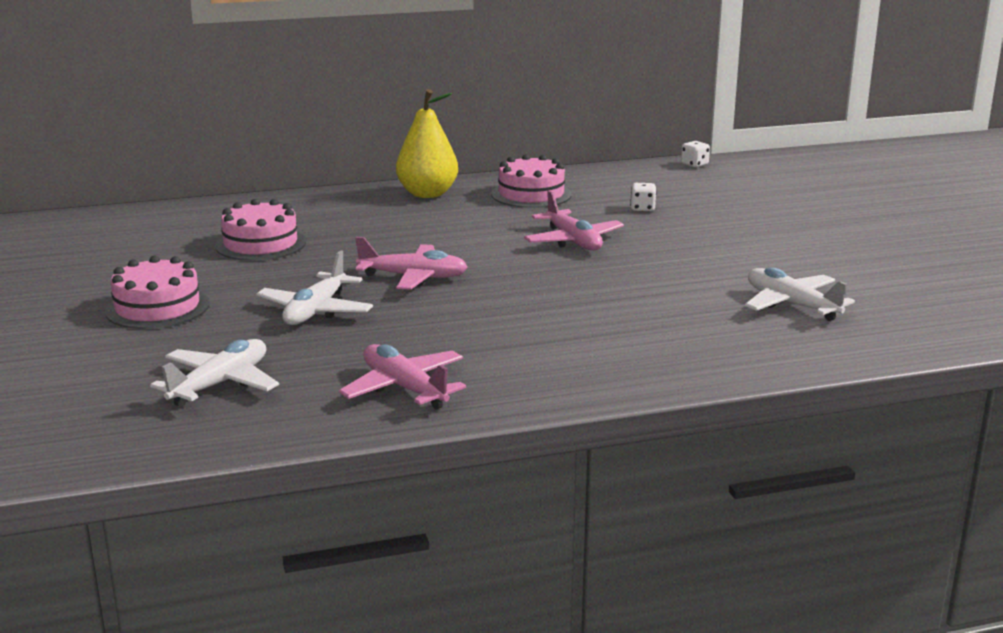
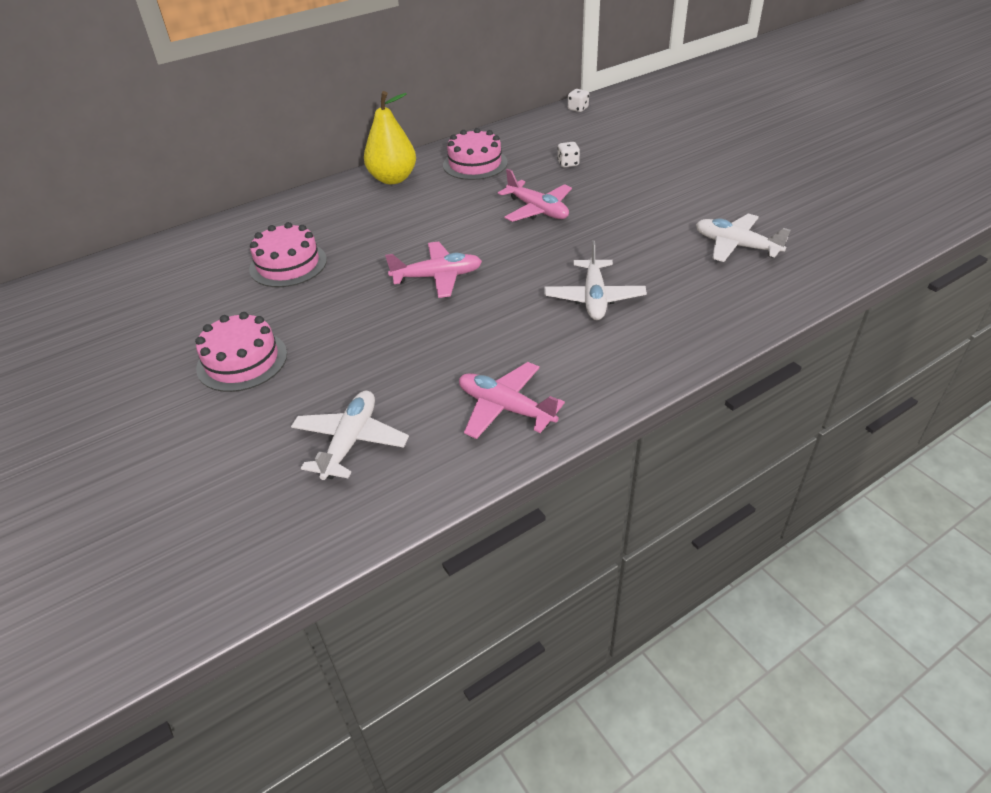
camera: 15 degrees left, 20 degrees up
white plane [257,250,373,325] -> white plane moved to [544,241,647,320]

